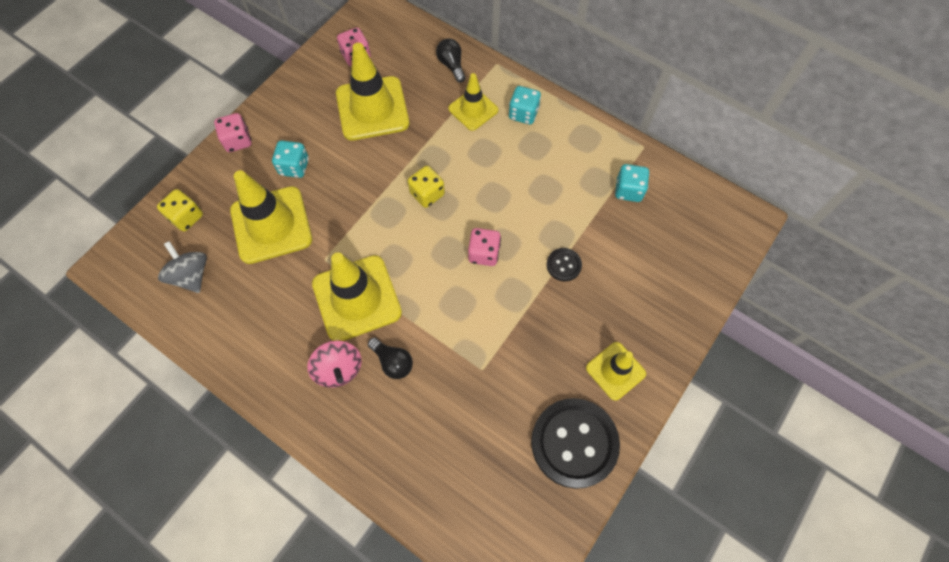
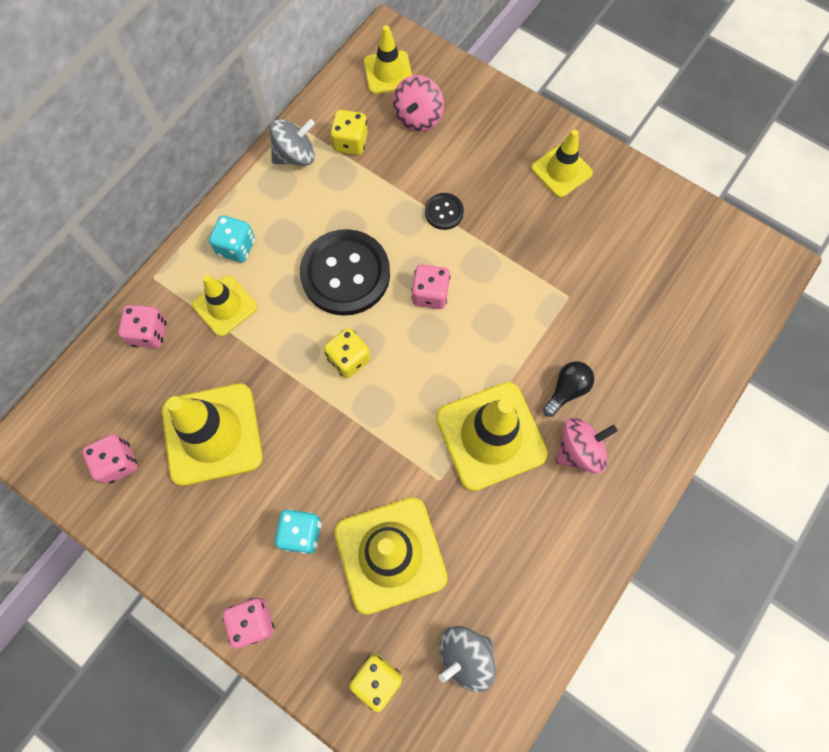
camera: 90 degrees left, 5 degrees up
black light bulb [436,38,466,83] -> pink dice [118,305,167,348]
black button [531,398,620,489] -> black button moved to [300,229,390,316]
turquoise dice [615,164,650,202] -> yellow dice [330,110,368,155]
none -> grey spinning top [269,119,315,166]
none -> yellow traffic cone [364,25,412,94]
none -> pink spinning top [393,75,444,131]

